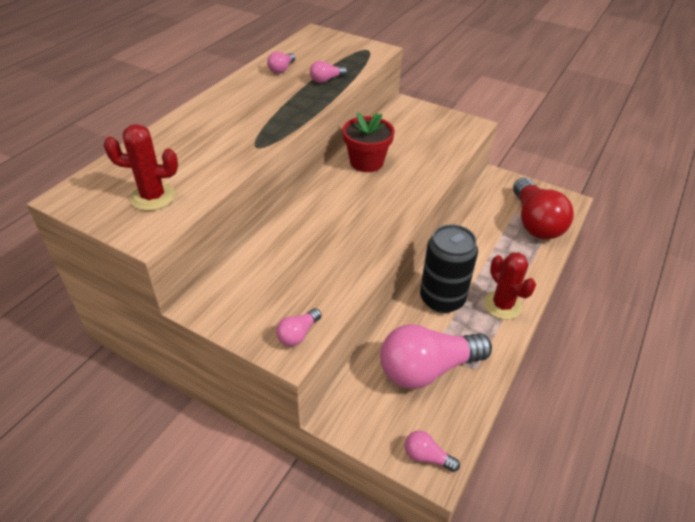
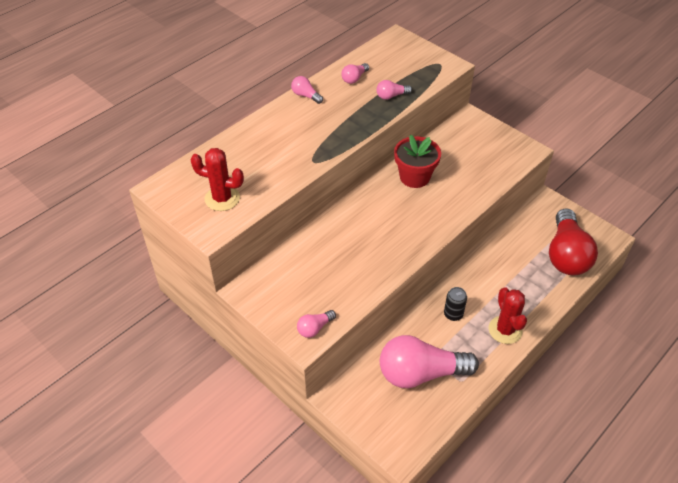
camera: 15 degrees right, 5 degrees up
pink light bulb [405,430,460,472] -> pink light bulb moved to [291,76,323,104]
black can [420,224,478,313] -> black can [444,287,467,321], size x0.48

